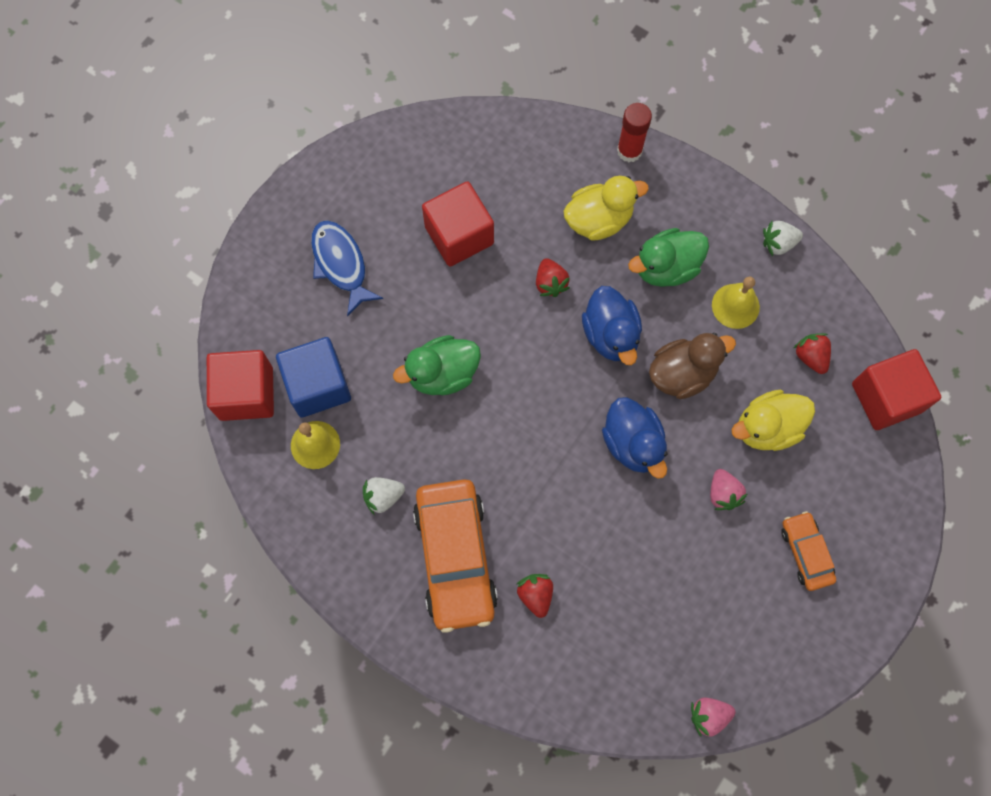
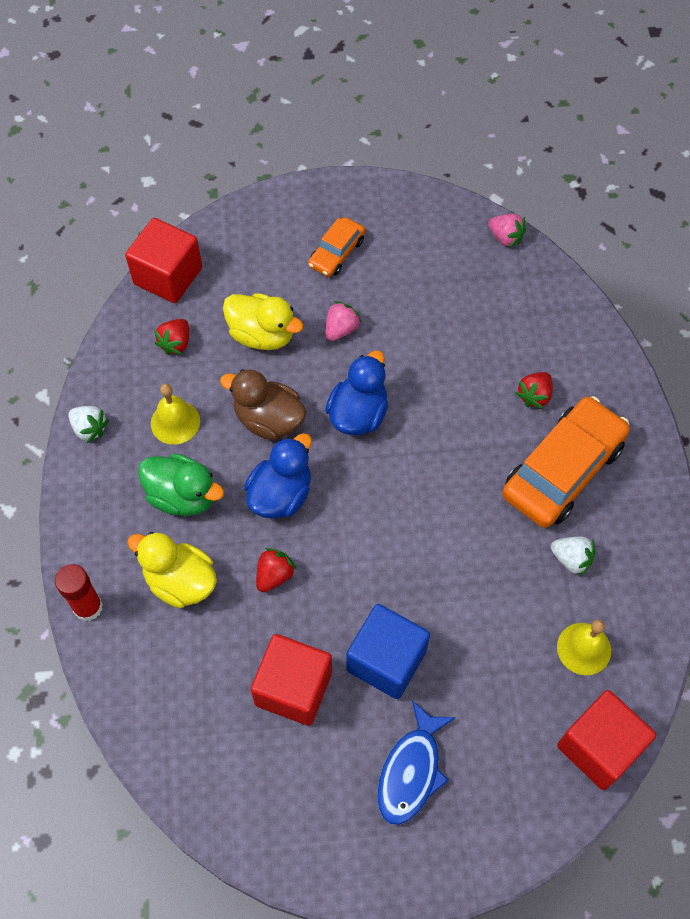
camera: 130 degrees left, 10 degrees down
blue cube [276,337,351,418] -> blue cube moved to [346,604,430,699]
green duck [393,335,481,395] -> none

